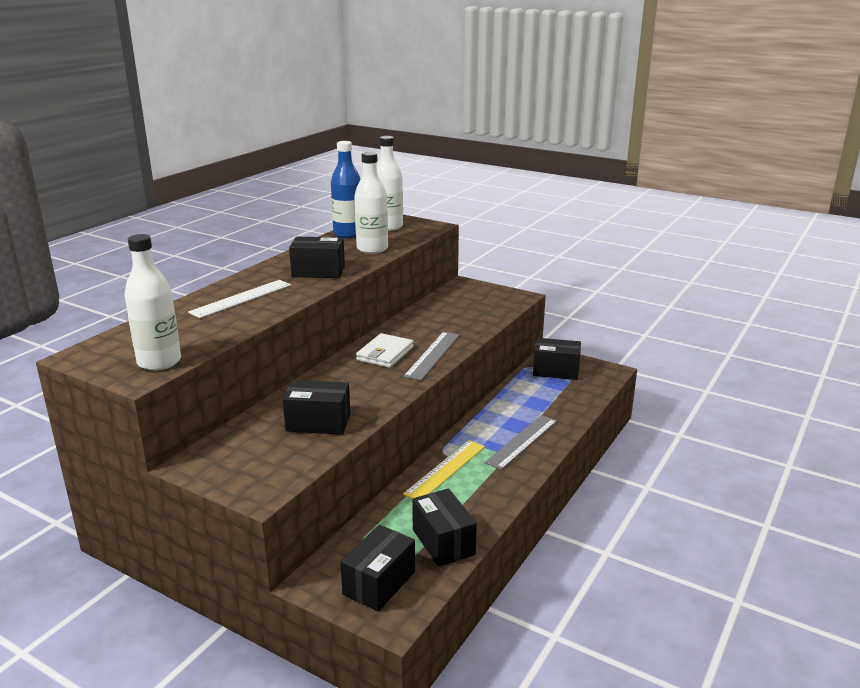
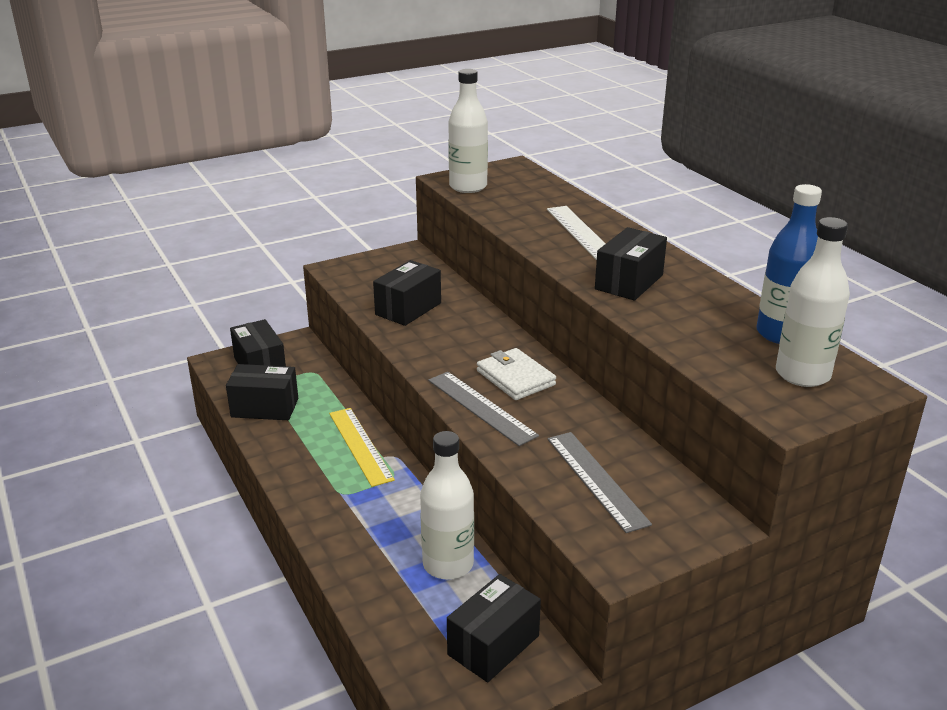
camera: 120 degrees right, 5 degrees up
white bottle [354,152,388,254] -> white bottle moved to [420,431,474,580]
grey ruler [485,415,557,470] -> grey ruler moved to [547,432,652,533]

